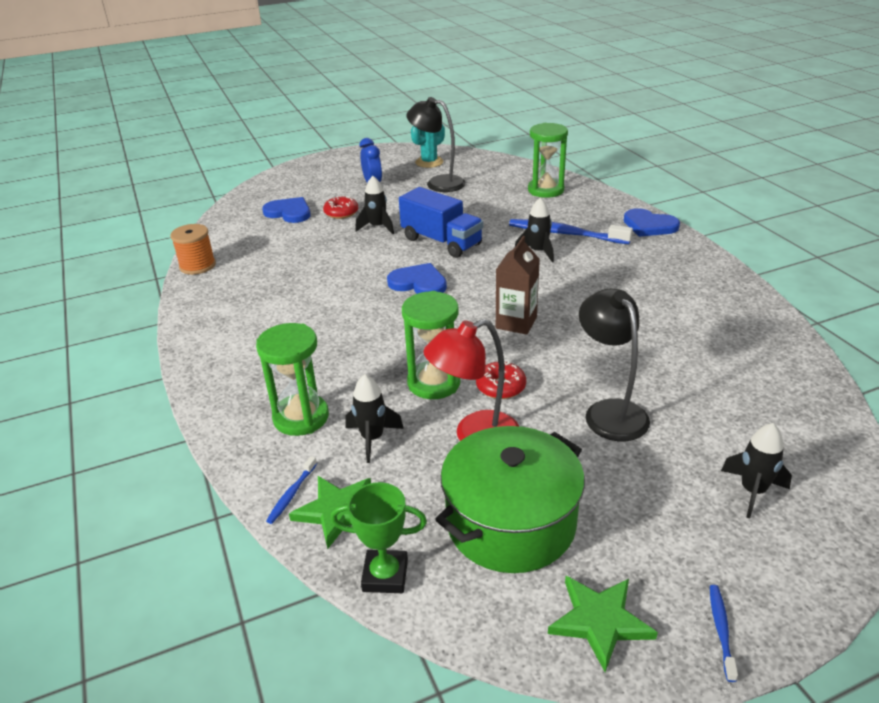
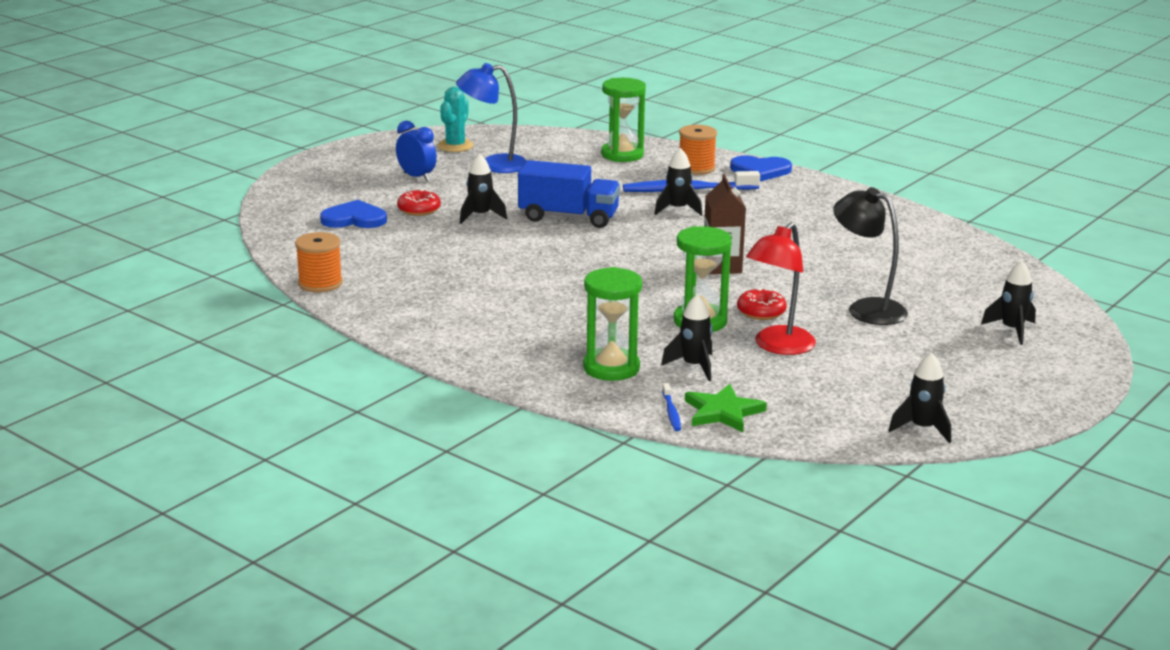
camera: 30 degrees left, 10 degrees down
green trophy [331,482,427,593] -> none
blue heart [387,263,447,294] -> none
black lamp [406,97,466,192] -> blue lamp [456,63,527,173]
green pot [435,426,585,573] -> none
green star [548,576,658,672] -> none
blue toothbrush [710,585,738,682] -> none
none -> orange spool [679,125,717,175]
none -> black rocket [889,352,951,443]

